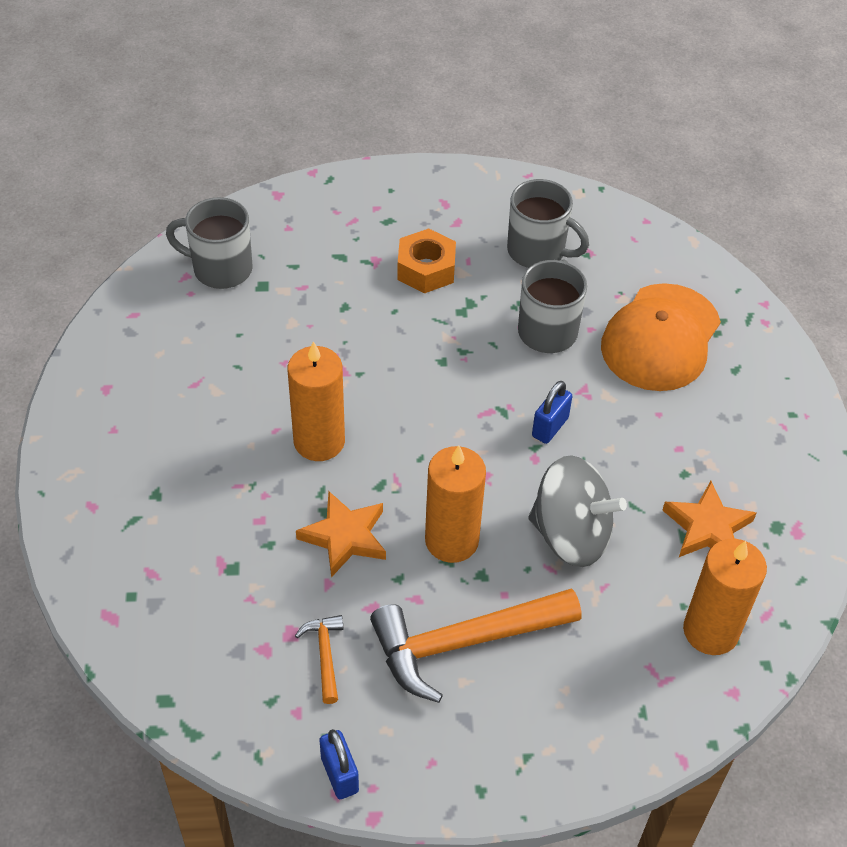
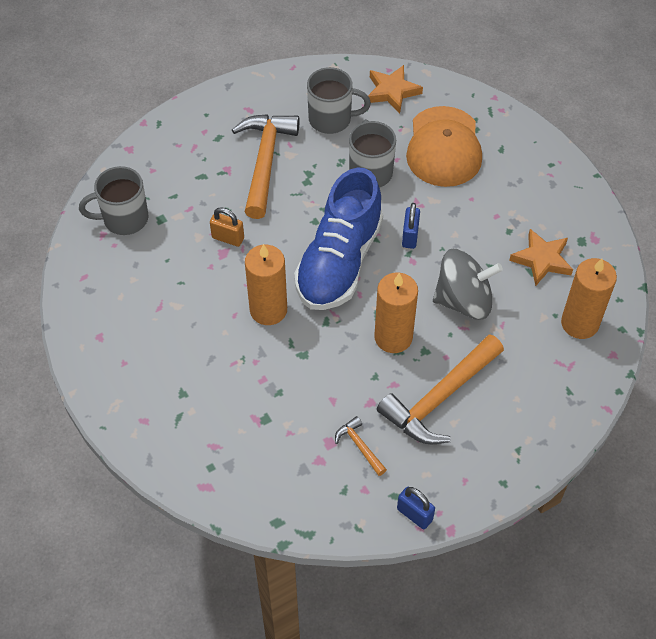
camera: 25 degrees left, 5 degrees up
orange star [296,491,386,578] -> orange star moved to [368,65,423,114]
orange nut [397,228,456,293] -> orange hammer [232,114,300,219]
none -> orange padlock [210,207,244,247]
none -> blue shoe [294,167,383,310]

